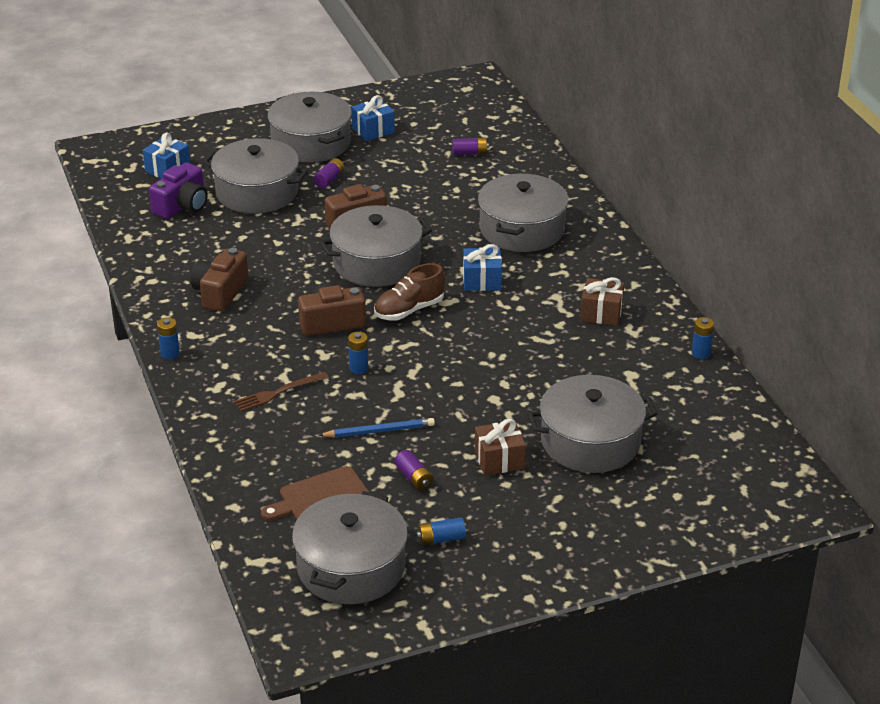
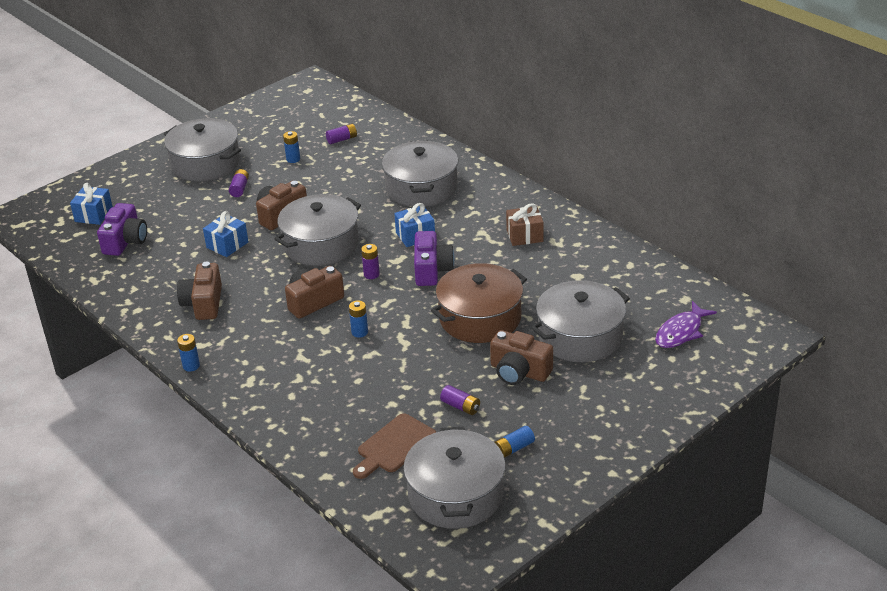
camera: 20 degrees left, 0 degrees up
grey pot [203,138,308,214] -> none
brown fork [234,372,329,412] -> none
blue pencil [318,418,435,437] -> none
blue gift [352,95,395,141] -> blue gift moved to [203,211,248,257]
brown shoe [374,263,445,320] -> purple battery [361,244,380,279]
brown gift [475,419,526,475] -> brown camera [490,330,553,385]
blue battery [692,317,714,359] -> blue battery moved to [283,131,300,163]
none -> purple camera [414,231,455,286]
none -> brown pot [431,263,527,343]
none -> purple fish [655,301,717,348]

